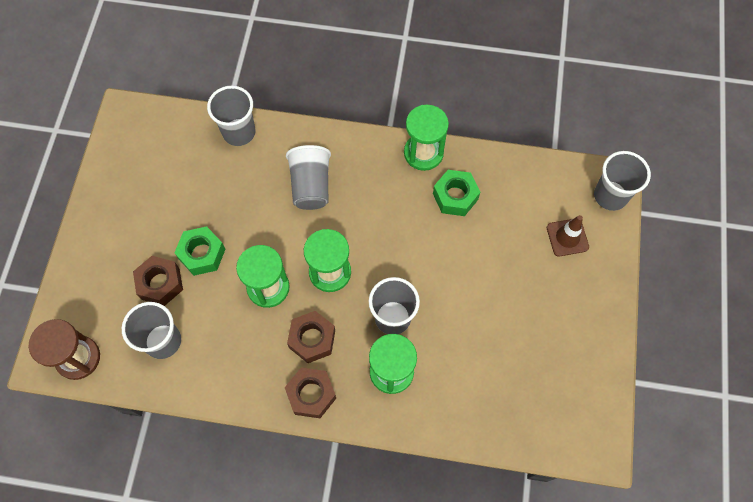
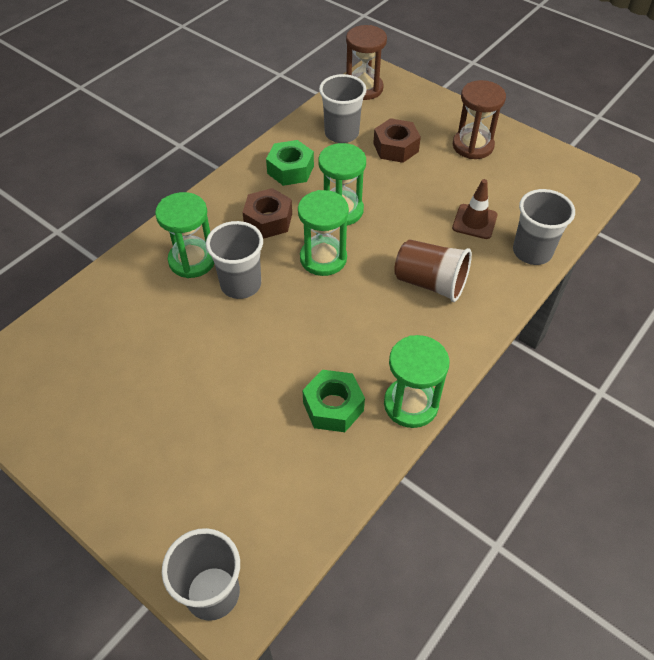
camera: 120 degrees right, 15 degrees down
green nut [174,226,226,276] -> green nut moved to [266,140,314,186]
brown nut [285,367,336,418] -> none
grey cup [286,145,331,210] -> brown cup [394,239,472,302]
brown traffic cone [547,215,589,256] -> brown traffic cone moved to [452,179,497,239]
none -> brown hourglass [453,80,506,159]

